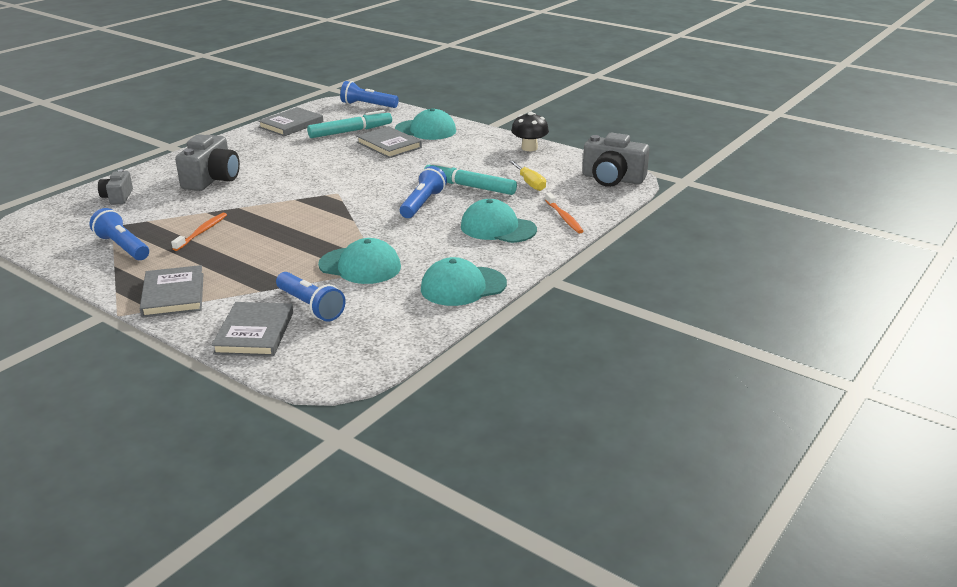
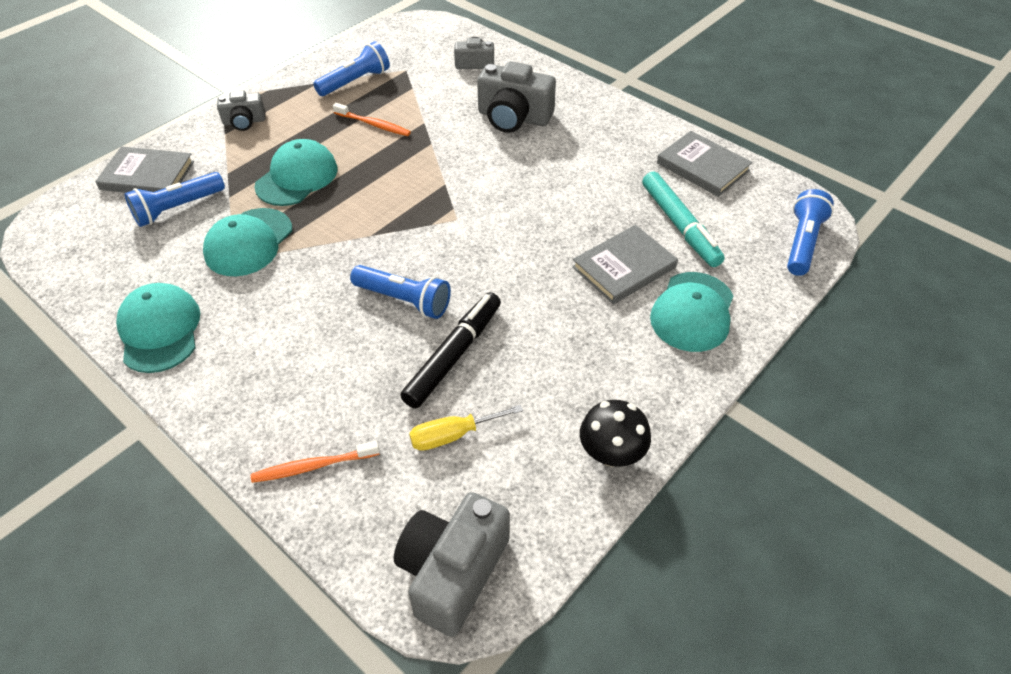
camera: 95 degrees right, 20 degrees up
grey book [140,265,203,318] -> grey camera [217,90,265,131]
turquoise marker [424,162,517,195] -> black marker [400,292,501,409]
turquoise cap [461,199,537,243] -> turquoise cap moved to [254,139,337,206]

